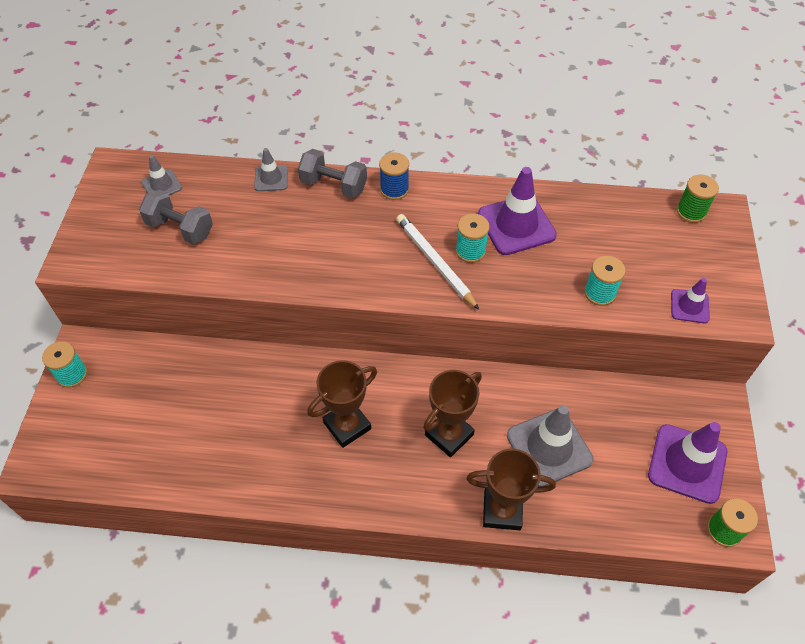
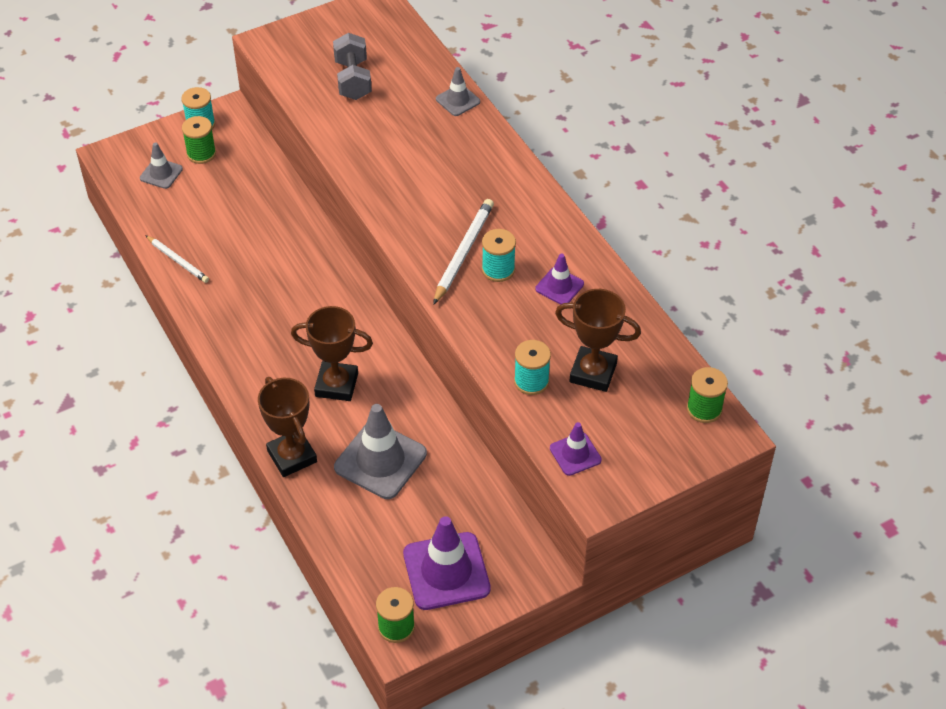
camera: 55 degrees right, 5 degrees down
grey traffic cone [141,155,182,195] -> grey traffic cone moved to [140,142,183,189]
grey dumbbell [298,149,367,198] -> none
brown trophy [307,360,377,448] -> brown trophy moved to [555,289,641,392]
blue spool [379,152,409,200] -> none
purple traffic cone [478,167,557,255] -> purple traffic cone [535,254,584,305], size x0.54
none -> white pencil [145,235,209,283]
none -> green spool [182,116,216,164]

